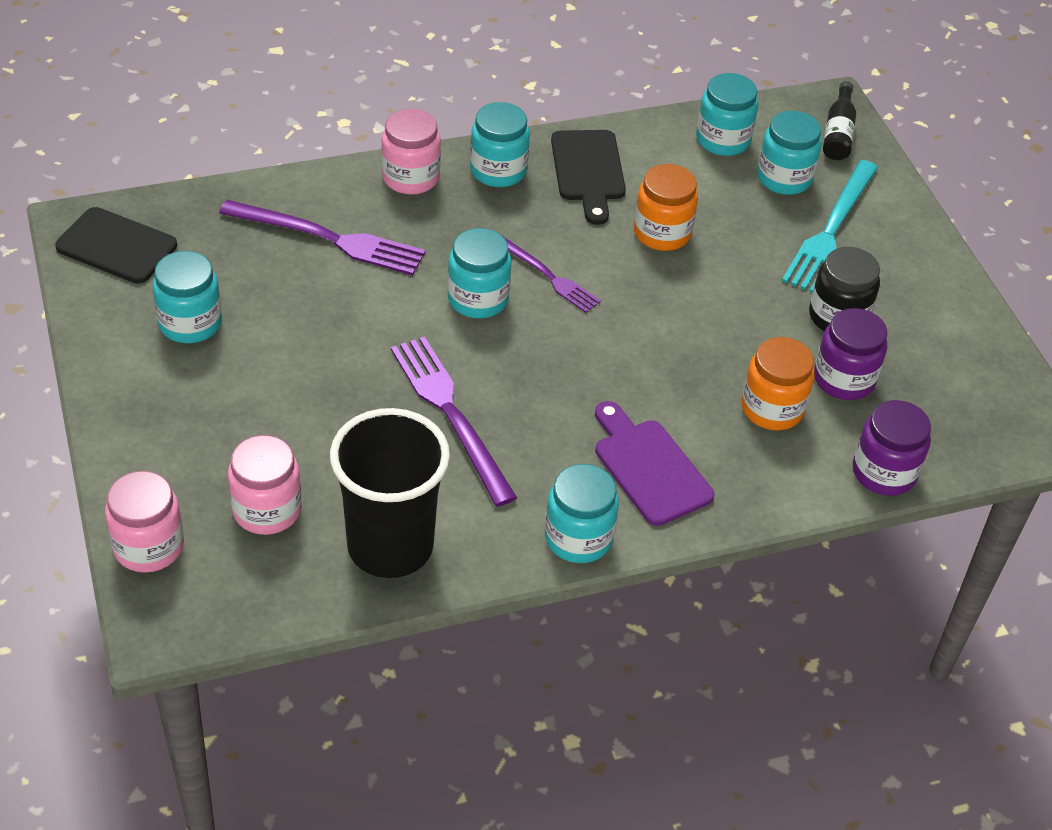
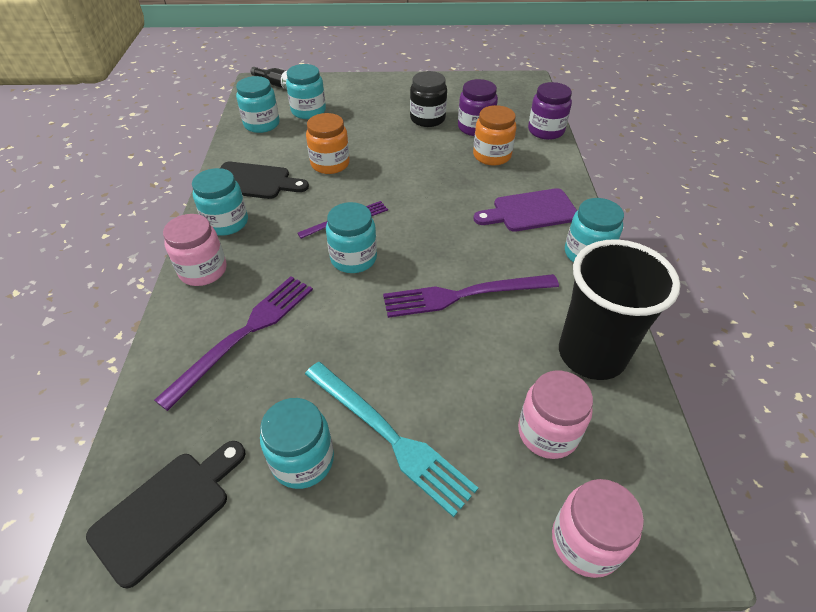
camera: 70 degrees left, 0 degrees up
turquoise fork [782,160,878,293] -> turquoise fork moved to [305,362,478,517]

